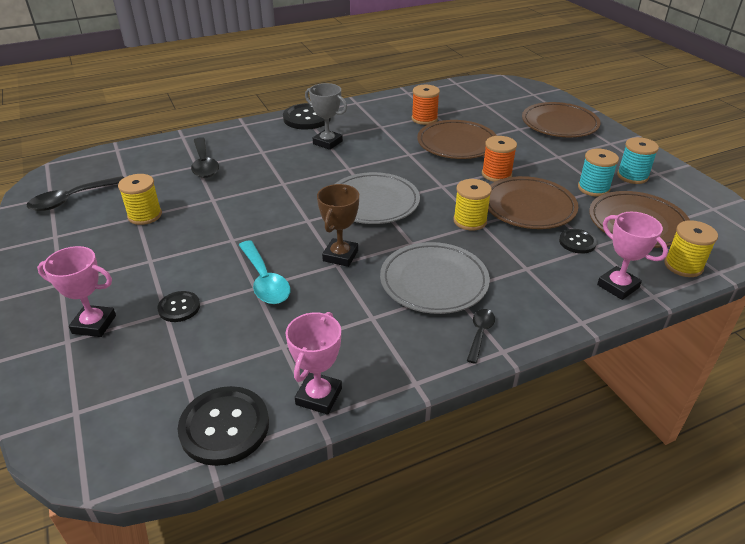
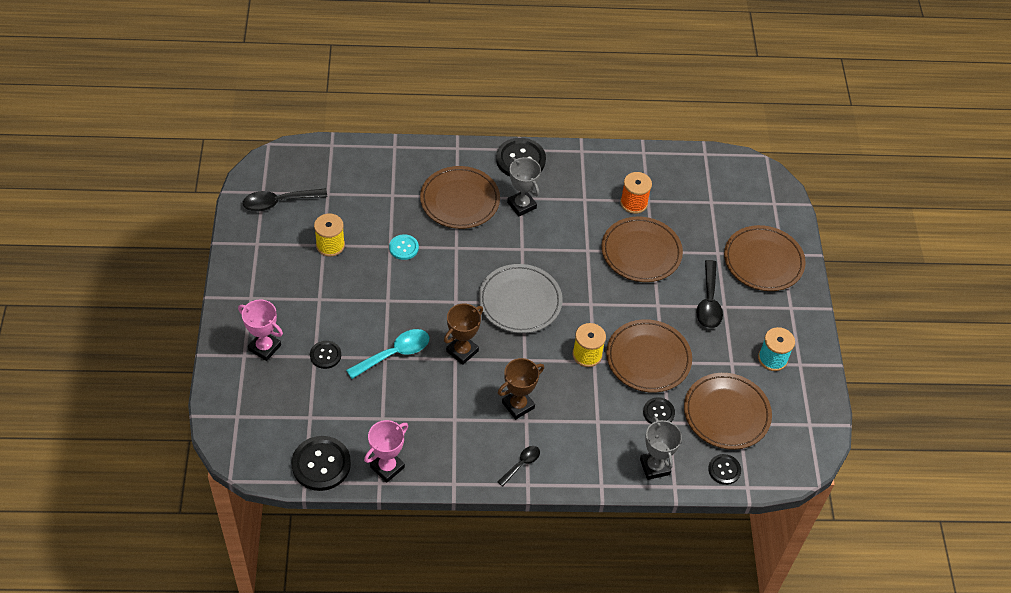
camera: 20 degrees right, 15 degrees up
black spoon [191,137,219,178] -> black spoon moved to [696,260,723,329]
turquoise spoon [239,240,290,304] -> turquoise spoon turned 120 degrees counterclockwise [346,329,430,379]
grey plate [380,242,490,314] -> brown trophy [498,358,544,420]
orange spool [482,136,517,182] -> none
turquoise spool [578,149,619,197] -> none
pink trophy [597,212,668,300] -> grey trophy [640,416,682,480]
yellow spool [664,220,718,277] -> black button [708,454,741,485]
none -> turquoise button [389,234,419,260]
none -> brown plate [420,166,500,229]

